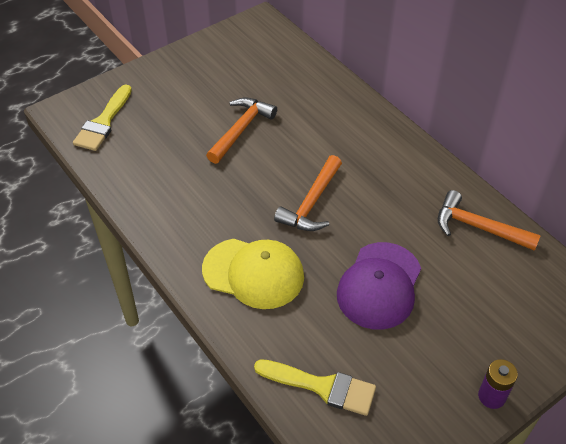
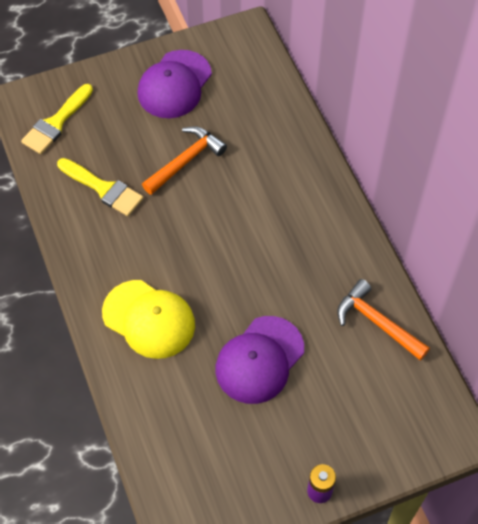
camera: 15 degrees right, 10 degrees up
yellow brush [254,359,376,416] -> yellow brush moved to [57,158,143,216]
orange hammer [274,155,342,231] -> none
none -> purple cap [137,50,212,118]

